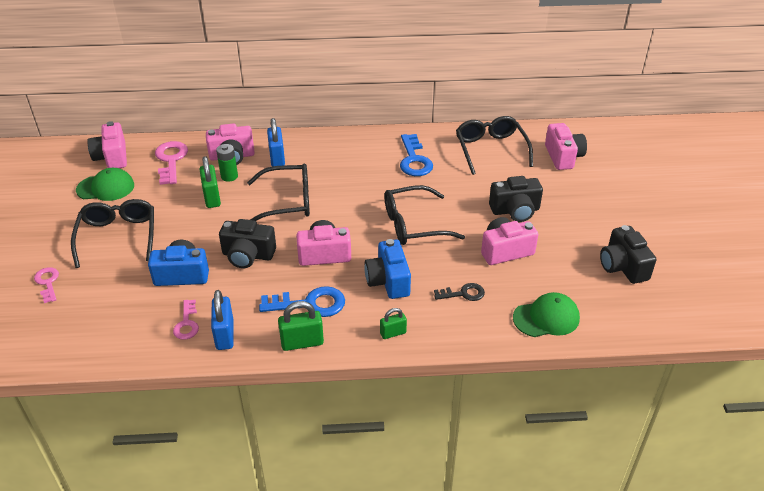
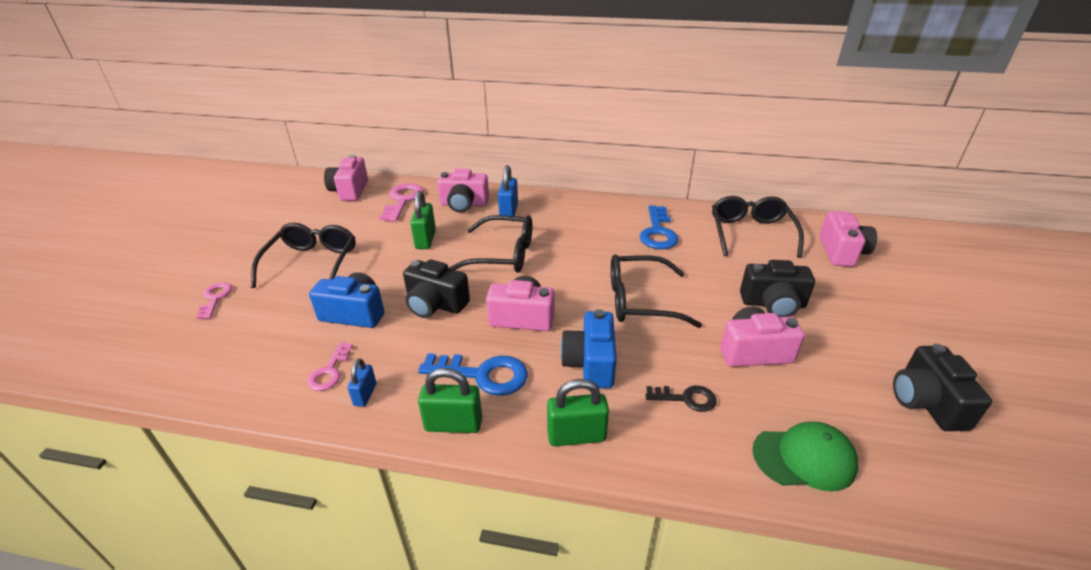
camera: 15 degrees right, 5 degrees down
green cap [76,168,134,201] -> none
blue padlock [211,290,234,350] -> blue padlock [348,358,376,407], size x0.62
green battery [216,144,238,182] -> none
green padlock [380,308,407,339] -> green padlock [547,379,609,446], size x1.62

